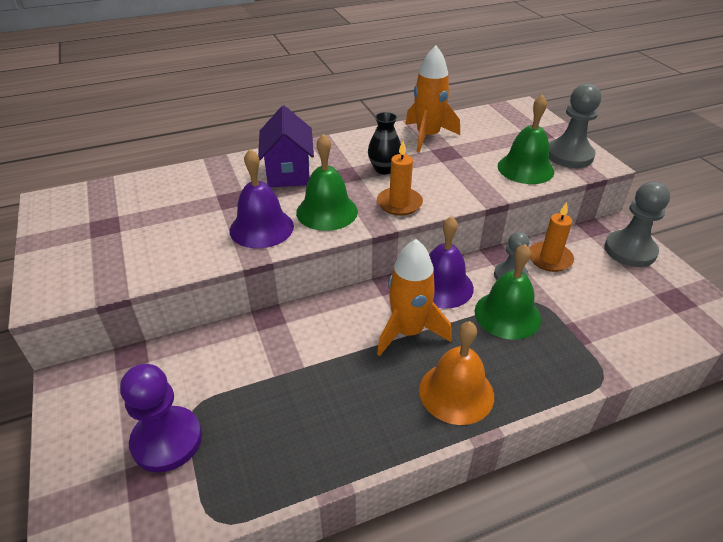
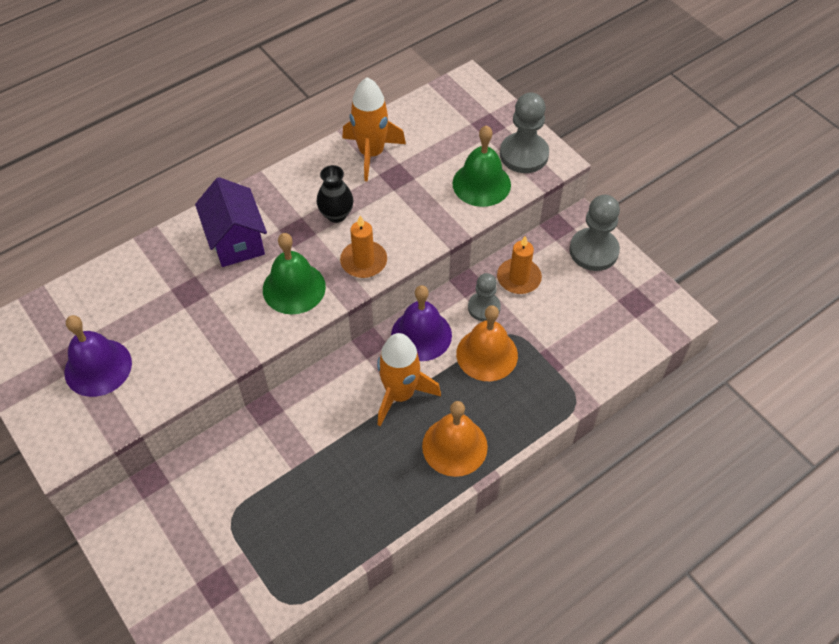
camera: 15 degrees left, 15 degrees up
purple pawn [120,364,202,473] -> none
purple bell [230,149,294,249] -> purple bell moved to [64,315,132,397]
green bell [475,244,541,340] -> orange bell [456,305,518,381]

